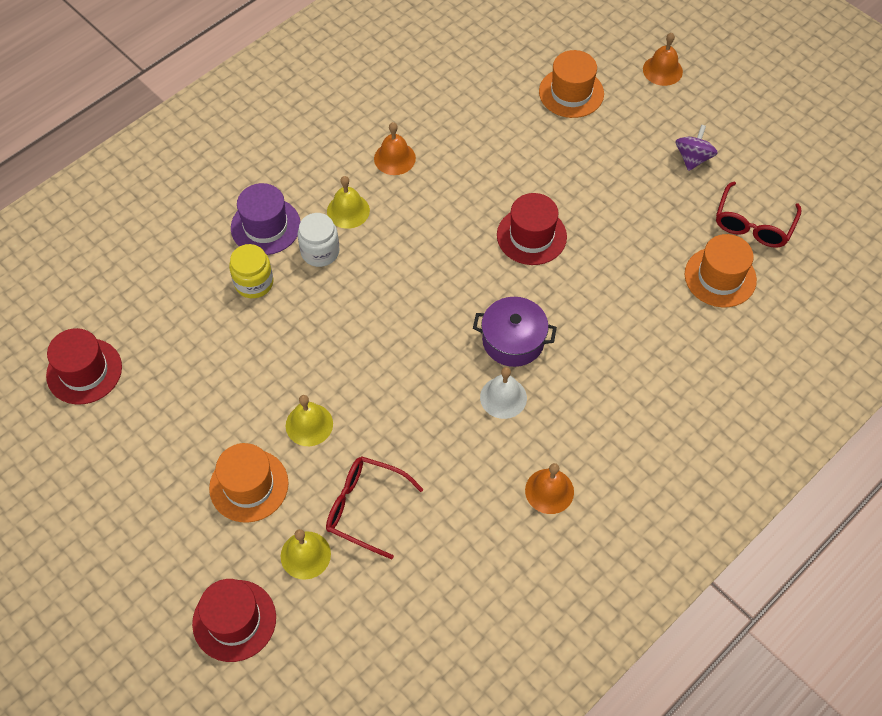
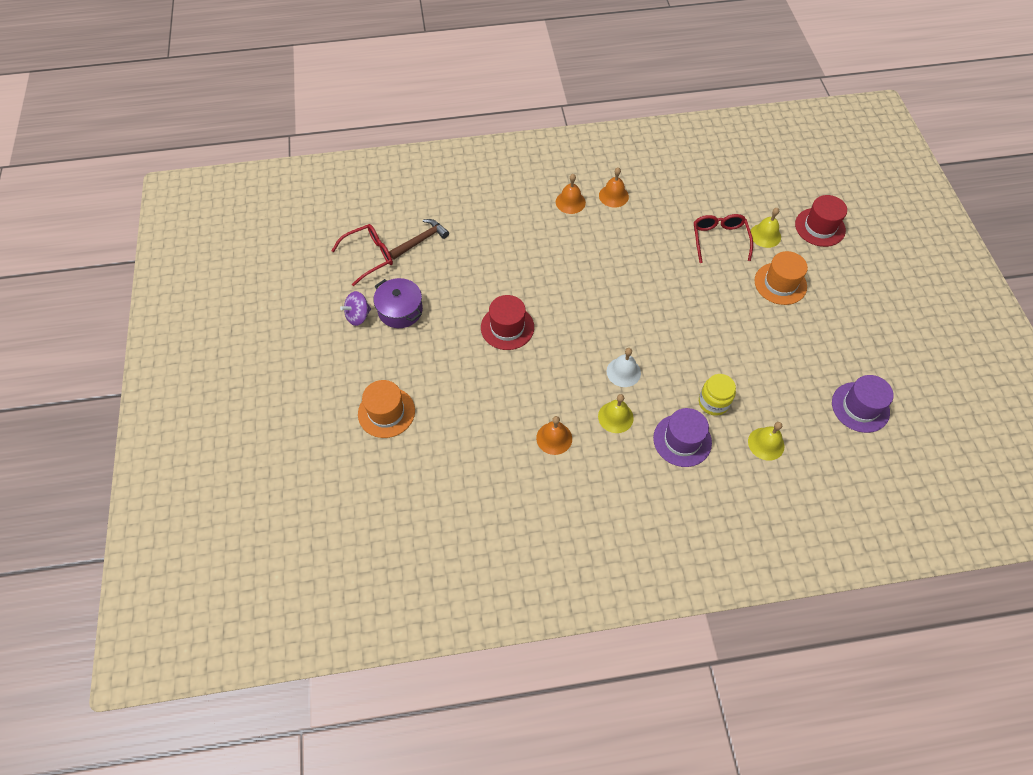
camera: 145 degrees left, 0 degrees up
red hat [46,328,122,404] -> purple hat [832,375,894,433]
yellow bell [286,395,333,446] -> yellow bell moved to [748,422,784,461]
white jar [297,213,340,267] -> none
red glasses [326,456,424,559] -> red glasses turned 150 degrees counterclockwise [694,214,753,263]
purple pot [473,297,557,367] -> purple pot moved to [374,278,423,328]
white bell [480,367,527,419] -> white bell moved to [607,348,641,387]
orange bell [643,33,683,86] -> orange bell moved to [556,174,586,214]
orange hat [685,234,757,307] -> brown hammer [389,219,449,260]

